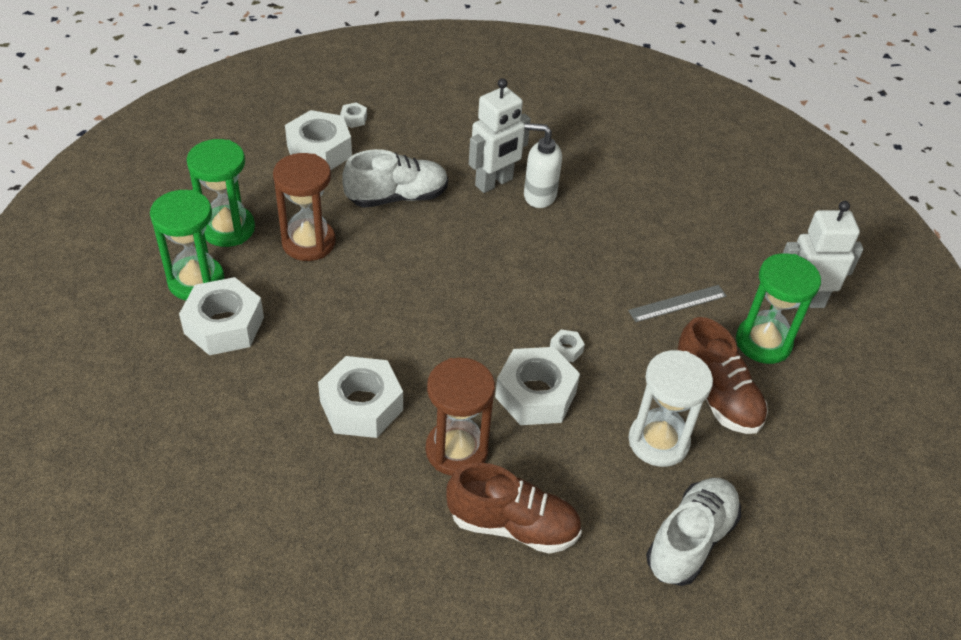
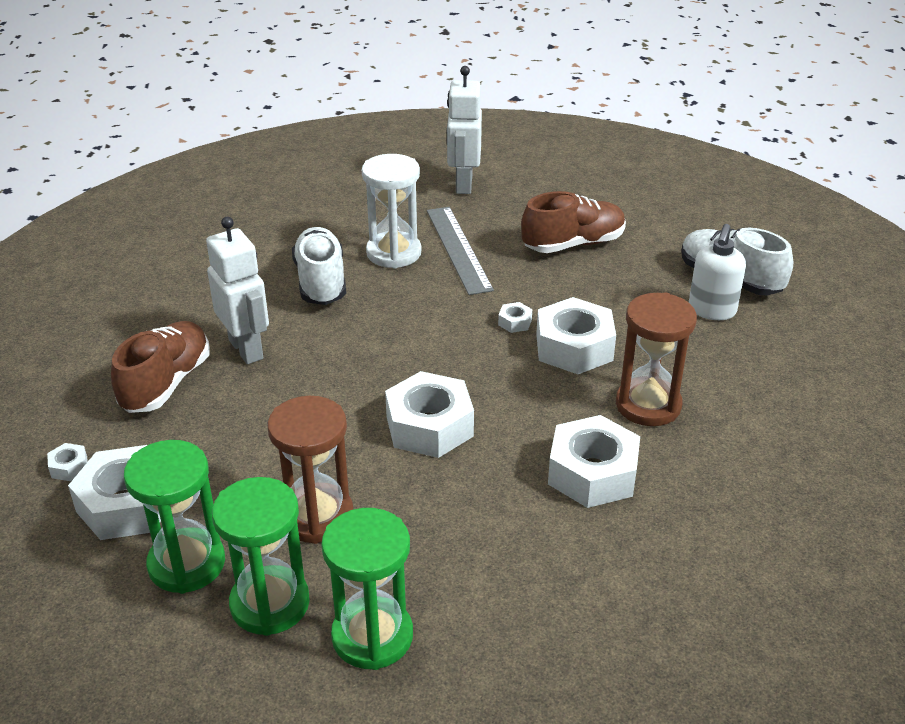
camera: 80 degrees left, 10 degrees down
white nut [179,277,264,355] -> white nut moved to [385,371,474,458]
white shoe [342,149,448,208] -> white shoe moved to [292,227,346,305]
brown shoe [447,463,582,554] -> brown shoe moved to [111,321,210,413]
white soap dispenser [524,123,562,208] -> white soap dispenser moved to [689,224,746,320]
grey ruler [628,285,727,322] -> grey ruler [427,207,494,295], size x1.52
white hourglass [628,350,713,467] -> white hourglass moved to [362,154,421,269]
green hourglass [736,253,821,364] -> green hourglass moved to [124,440,225,594]

